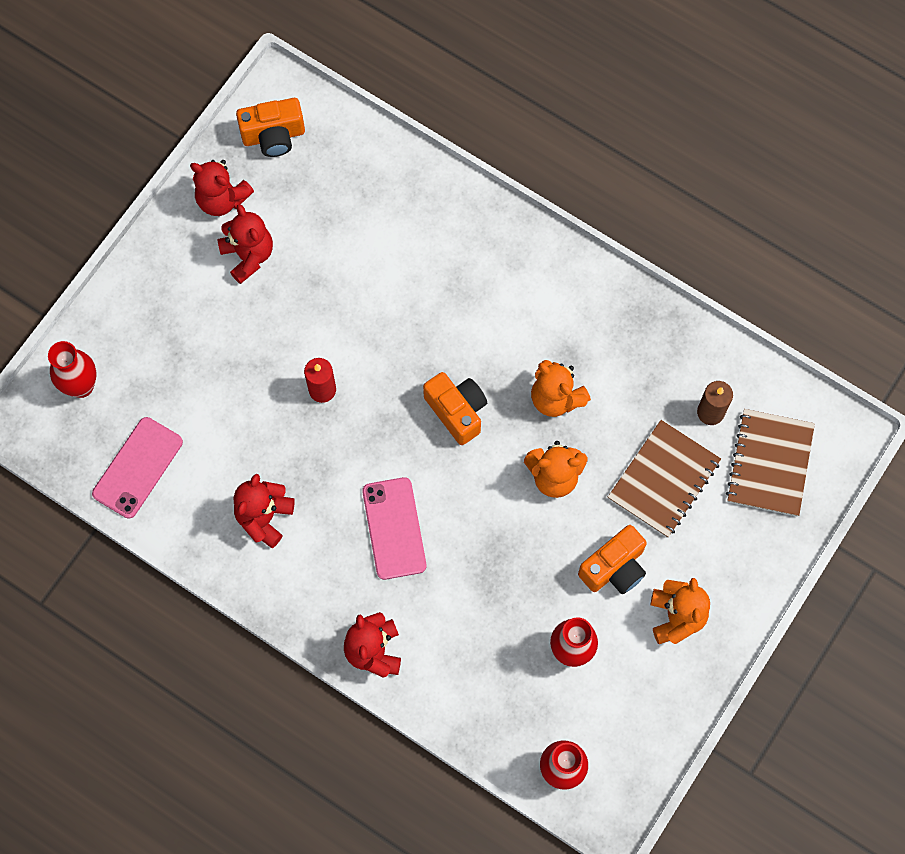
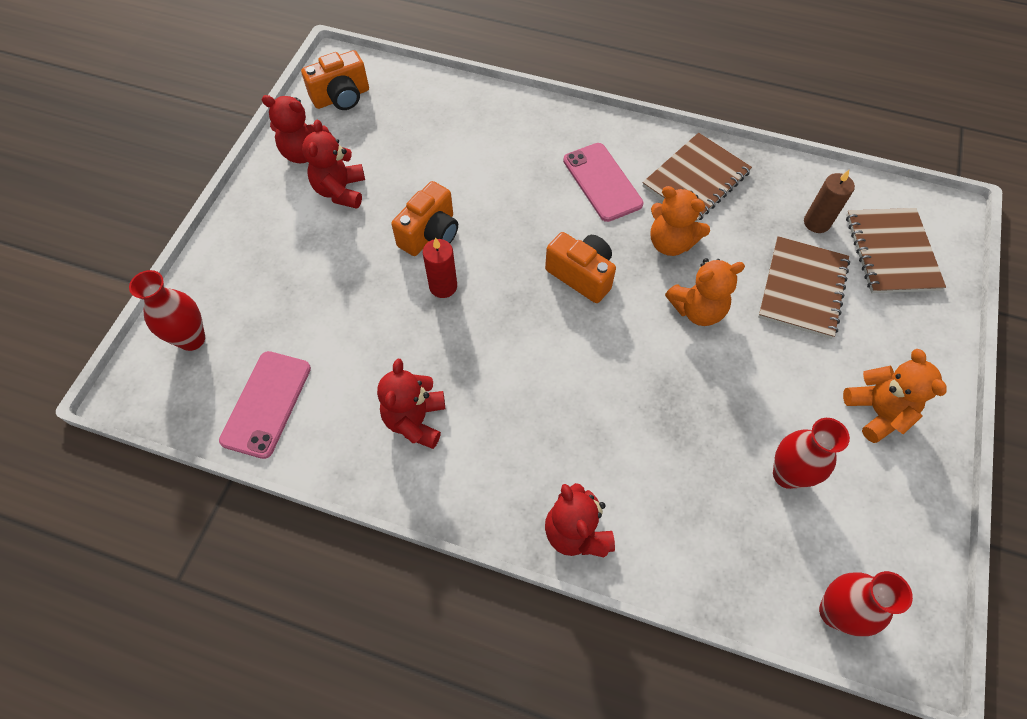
camera: 15 degrees left, 10 degrees down
red teddy bear [217,204,273,284] -> red teddy bear turned 135 degrees counterclockwise [302,120,365,209]
pink phone [362,477,427,580] -> pink phone moved to [563,143,643,222]
orange camera [578,525,647,594] -> orange camera moved to [391,181,458,256]
none -> brown notebook [643,133,752,222]

